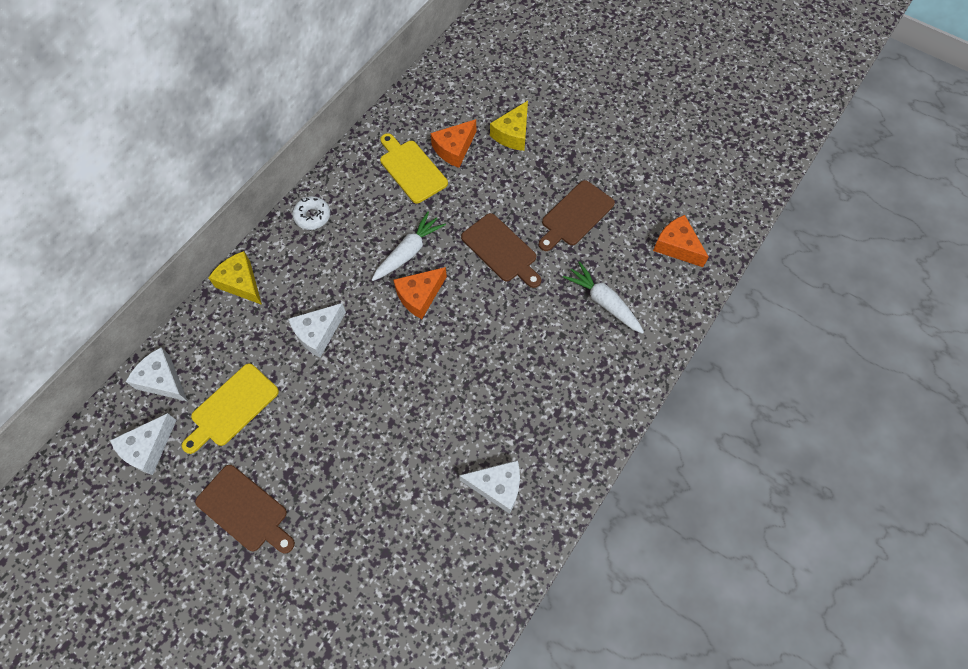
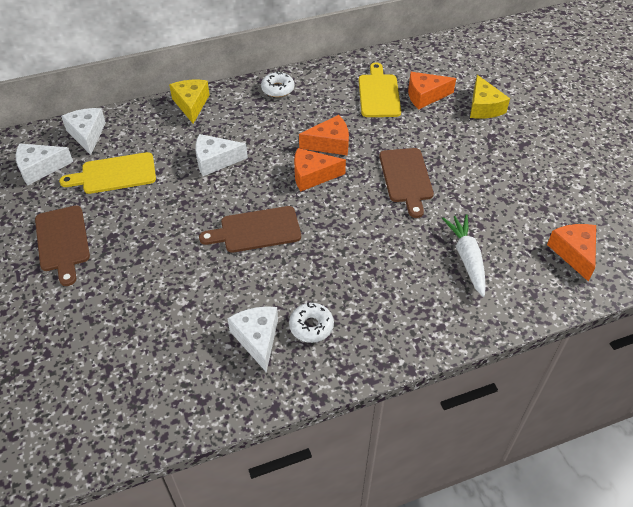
camera: 35 degrees right, 15 degrees down
white carrot [372,211,446,281] -> orange cheese [299,115,349,155]
white cheese [459,460,520,514] -> white cheese turned 150 degrees counterclockwise [227,306,278,373]
yellow cheese [490,101,528,151] -> yellow cheese turned 75 degrees counterclockwise [470,75,510,119]
brown cutting board [539,180,615,251] -> brown cutting board moved to [199,206,301,253]
none -> white donut [289,302,334,343]

